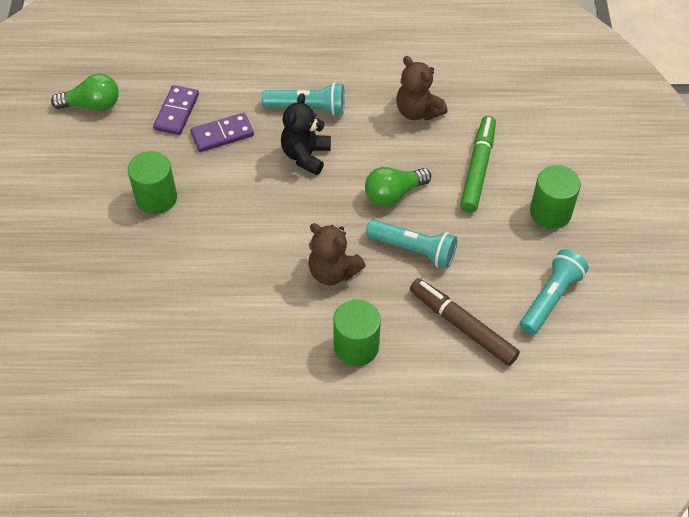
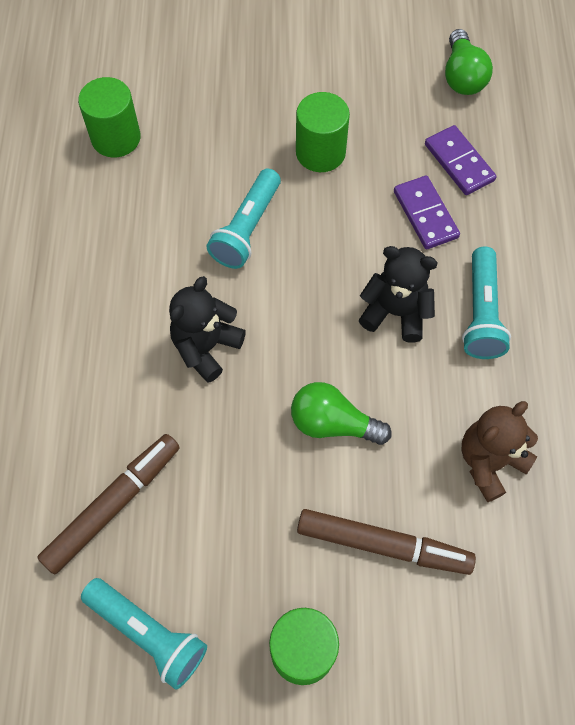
camera: 90 degrees right, 10 degrees up
purple domino [153,85,199,135] -> purple domino turned 45 degrees clockwise [425,125,496,195]
brown teddy bear [308,223,366,285] -> black teddy bear [169,276,246,383]
green cylinder [333,299,381,366] -> green cylinder moved to [78,77,141,158]
green light bulb [365,167,431,206] -> green light bulb turned 45 degrees counterclockwise [291,382,392,445]
turquoise flashlight [366,220,457,269] -> turquoise flashlight moved to [207,168,281,269]
green marker [460,116,496,213] -> brown marker [297,509,476,575]

